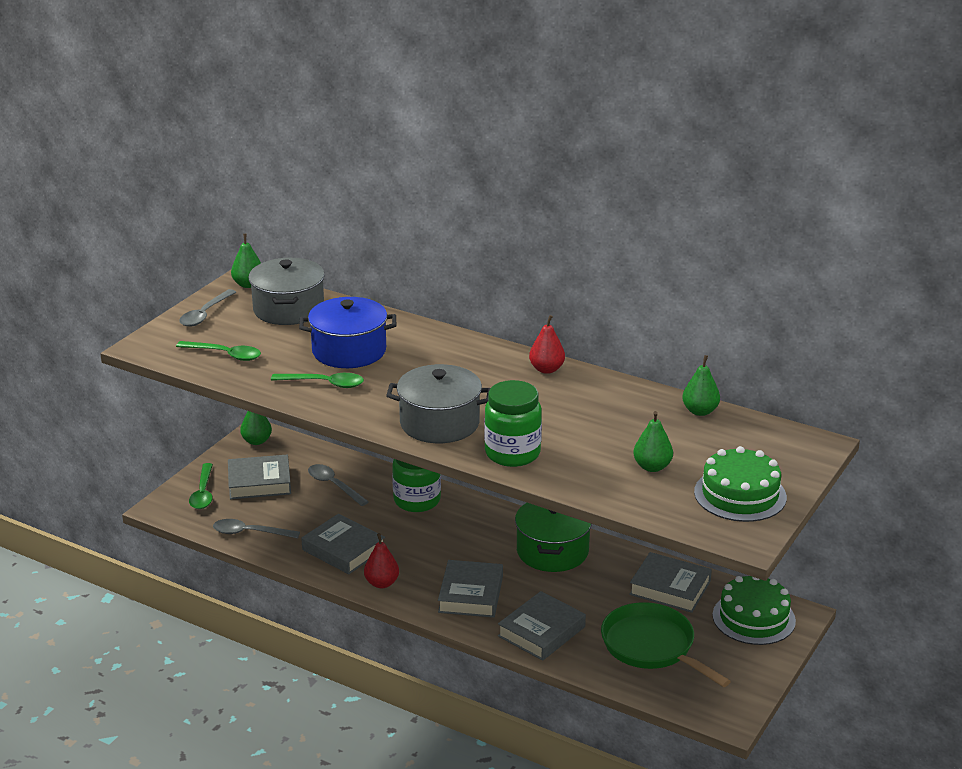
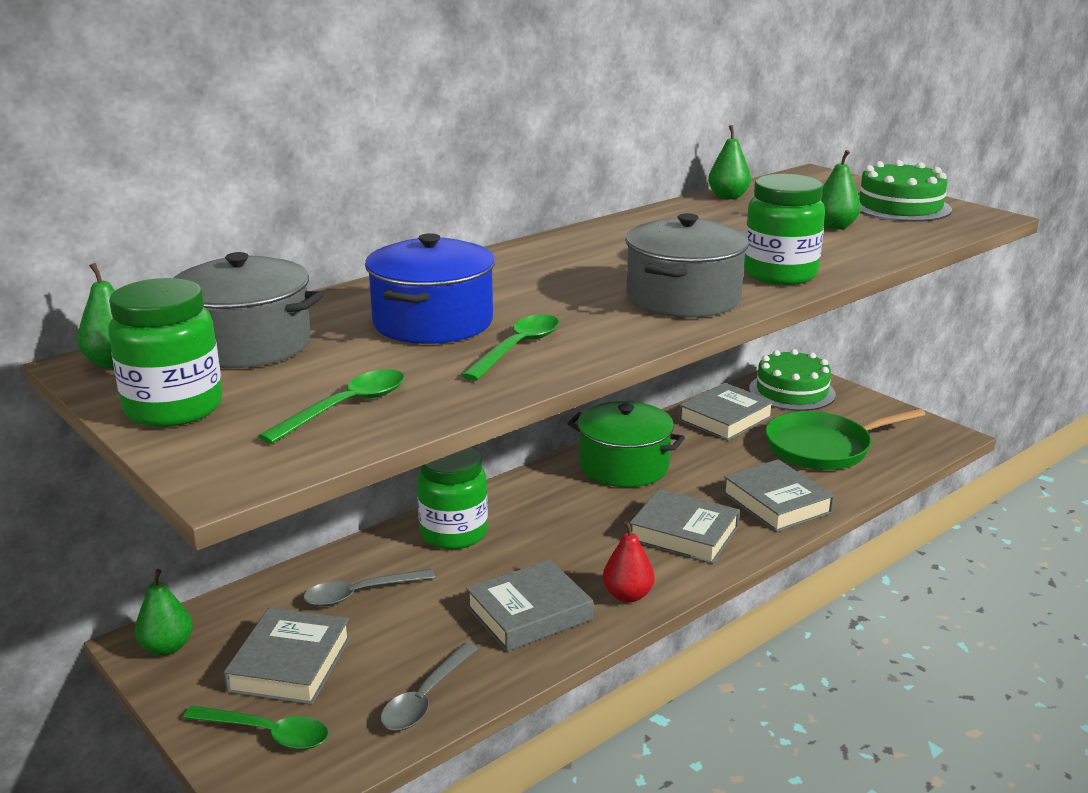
camera: 70 degrees left, 5 degrees down
grey spoon [179,289,236,327] -> green jar [108,278,222,427]
red pear [529,315,565,374] -> none

